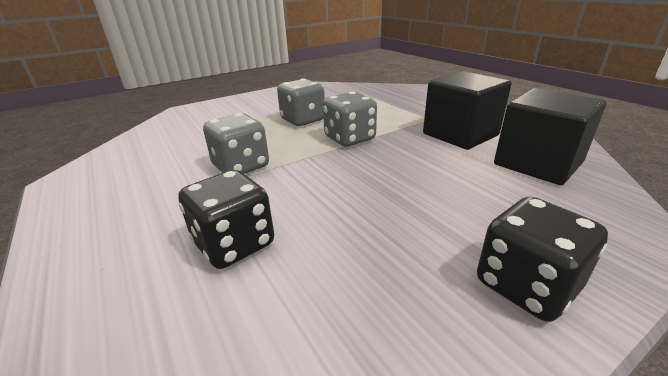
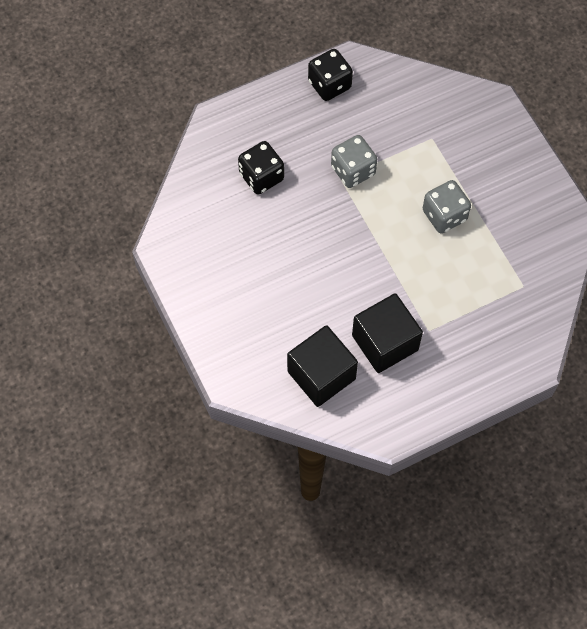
camera: 95 degrees right, 35 degrees up
grey dice [323,91,377,146] -> none
black dice [477,197,608,322] -> black dice moved to [308,49,353,101]

